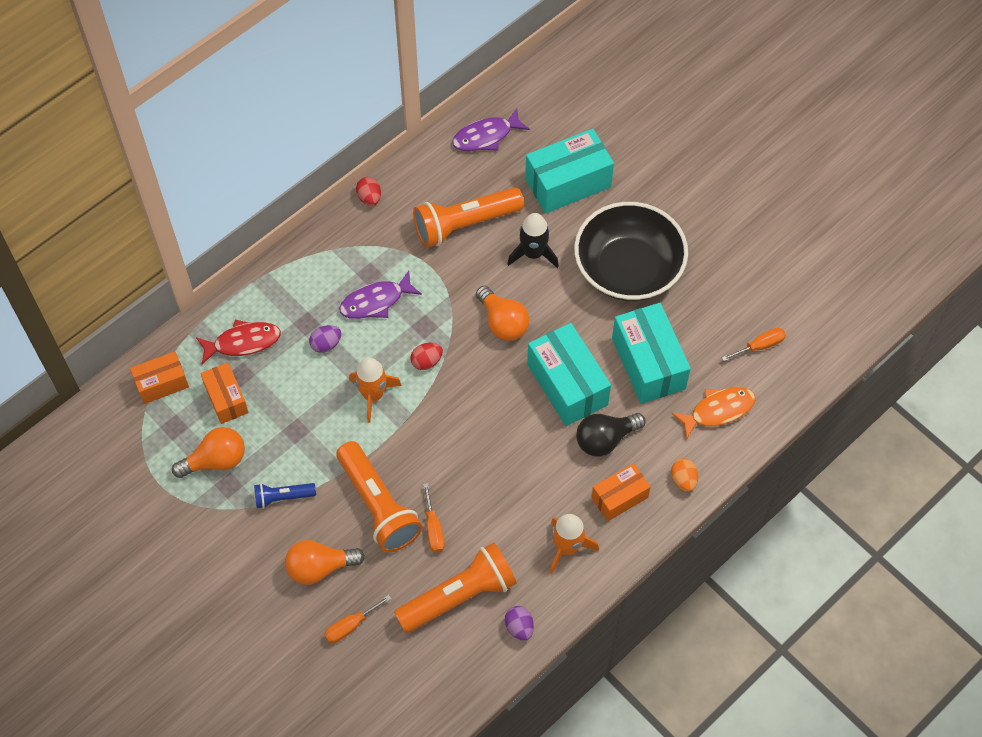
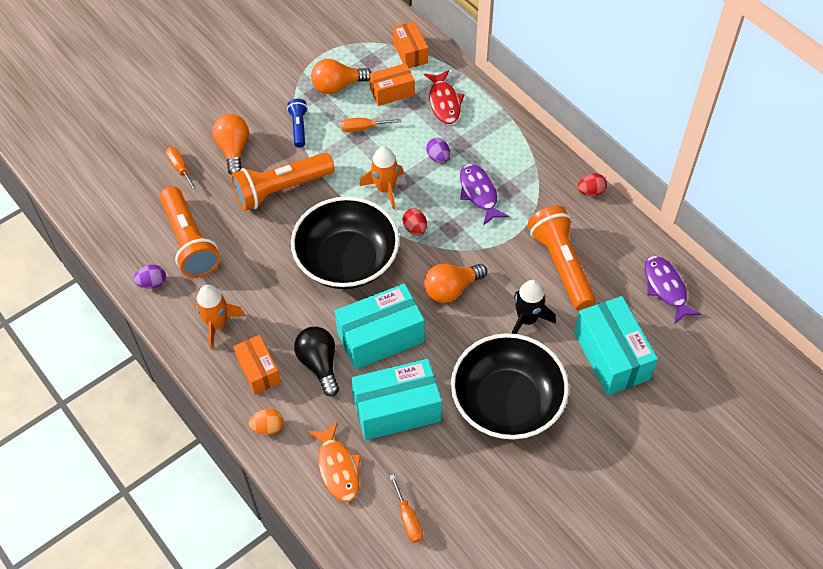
camera: 95 degrees right, 5 degrees down
orange light bulb [172,427,245,478] -> orange light bulb turned 90 degrees clockwise [311,59,371,94]
orange screwdriver [423,483,445,553] -> orange screwdriver moved to [341,118,401,132]
none -> black bowl [291,196,400,289]

